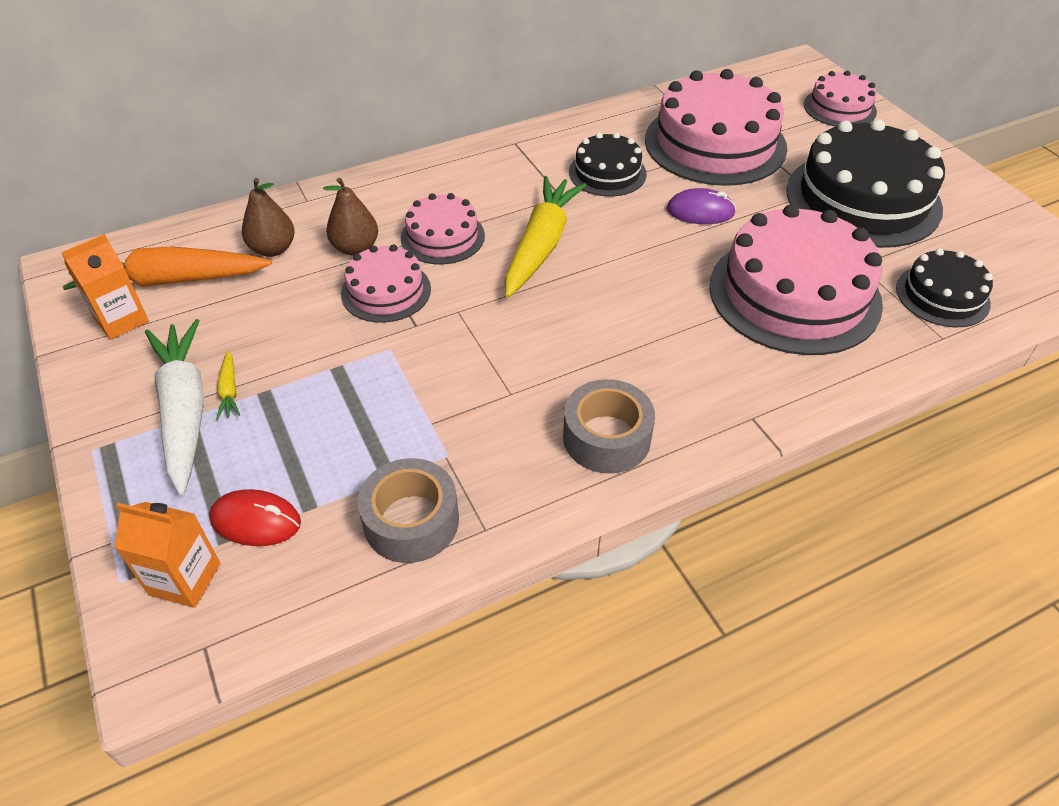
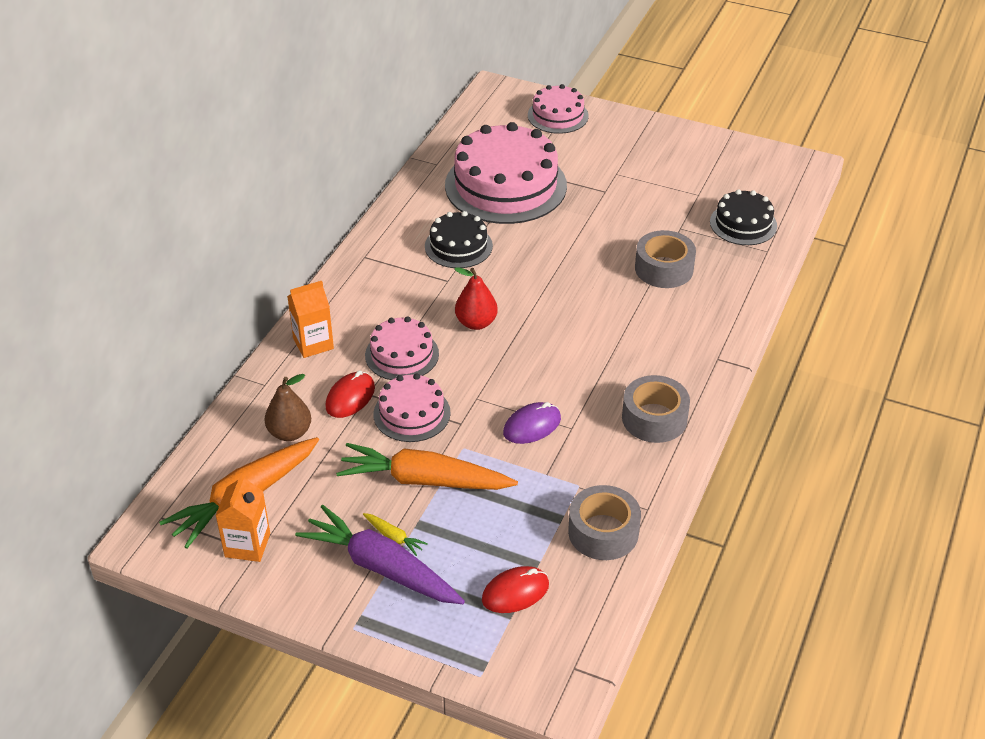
camera: 40 degrees left, 5 degrees down
orange carton [114,502,221,608] -> orange carton moved to [287,281,334,358]
white carrot [145,319,204,495] -> purple carrot [295,505,465,604]
brown pear [323,178,378,256] -> red mouse [325,371,375,418]
yellow carrot [505,176,587,297] -> red pear [455,267,498,330]
purple mouse [667,188,736,224] -> purple mouse moved to [503,402,561,444]
pink cake [709,204,883,355] -> grey tape [635,230,696,288]
black cake [786,119,945,248] -> none
none -> orange carrot [336,443,518,490]

